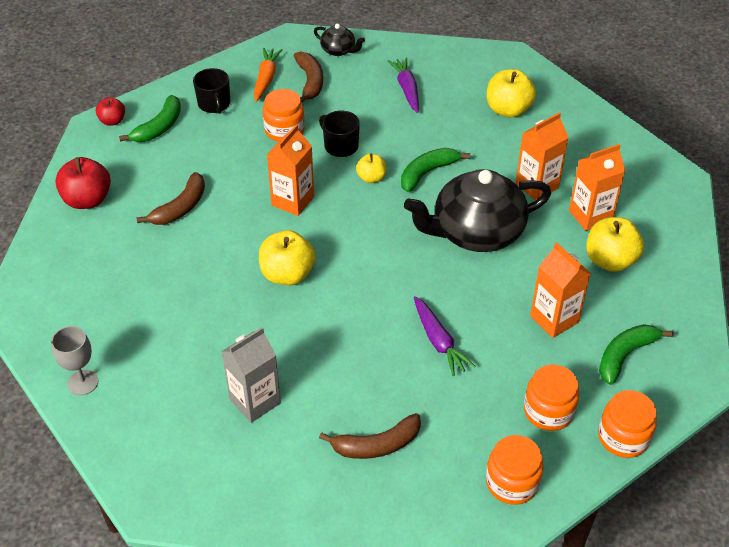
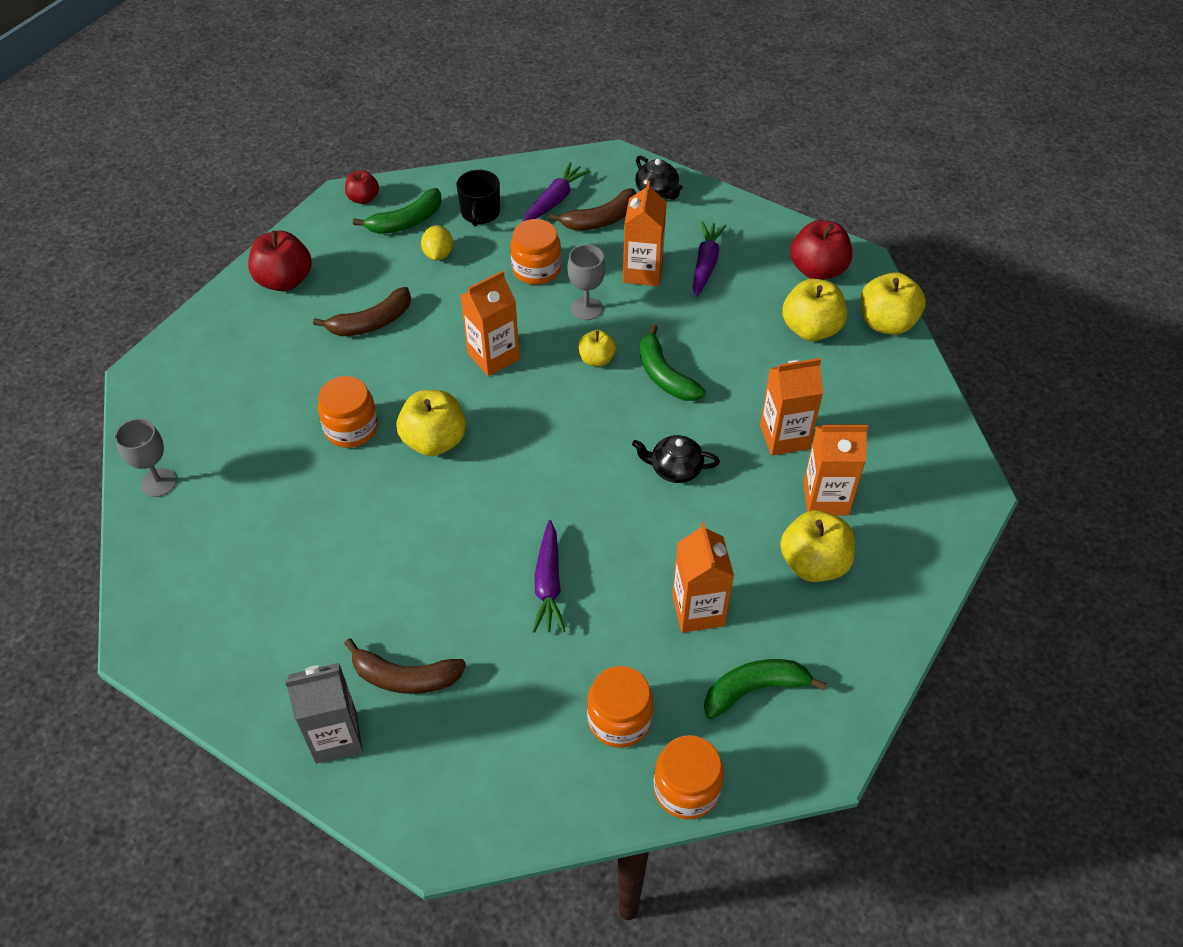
camera: 25 degrees right, 5 degrees up
grey carton [221,327,281,423] -> grey carton moved to [285,663,363,764]
orange carrot [254,48,283,102] -> purple carrot [523,162,590,221]
brown banana [294,51,323,102] -> brown banana turned 45 degrees clockwise [549,188,637,230]
black mug [319,111,360,157] -> grey goblet [567,244,606,320]
green banana [401,148,470,192] -> green banana turned 105 degrees counterclockwise [640,324,706,401]
black teapot [404,169,551,252] -> black teapot [632,435,720,483], size x0.45
orange jar [486,435,544,505] -> orange jar moved to [318,376,378,448]
none -> yellow lemon [421,225,453,260]
none -> orange carton [623,181,667,286]
none -> red apple [790,220,852,280]
none -> yellow apple [861,272,926,335]

